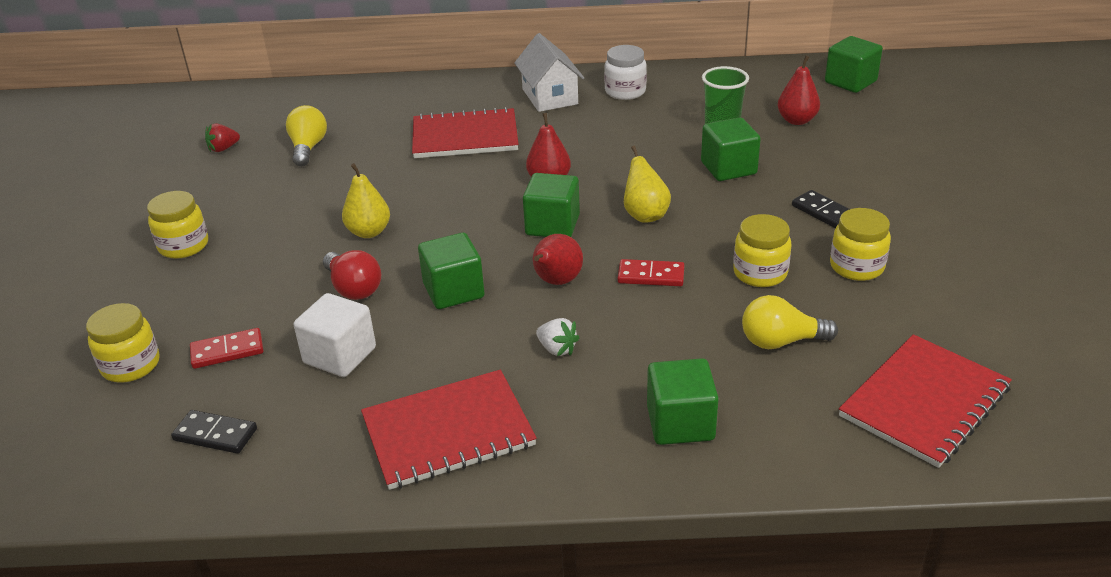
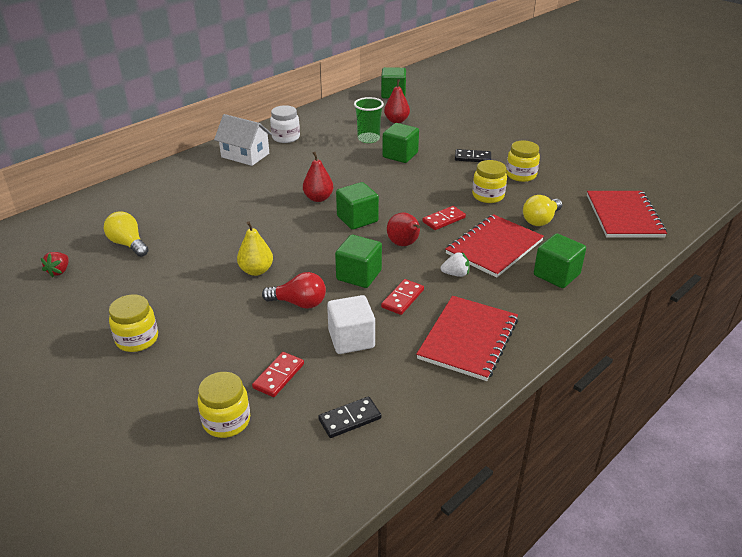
camera: 45 degrees left, 0 degrees up
red notebook [412,107,519,158] -> red notebook moved to [445,214,544,278]
yellow pear [624,146,671,223] -> none
none -> red domino [381,279,424,315]

